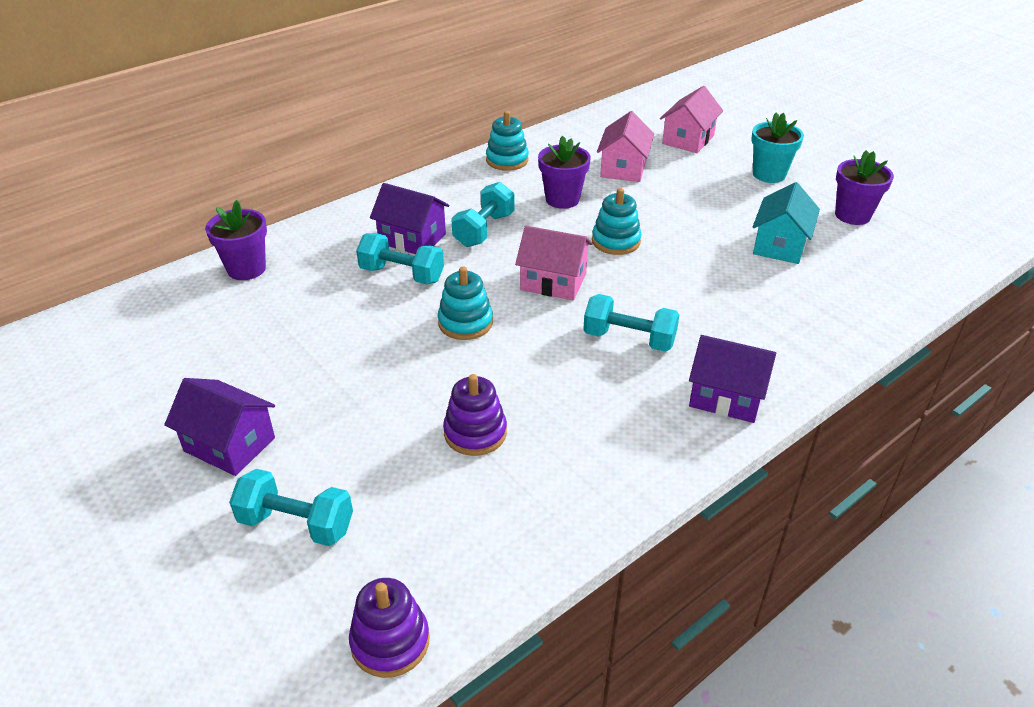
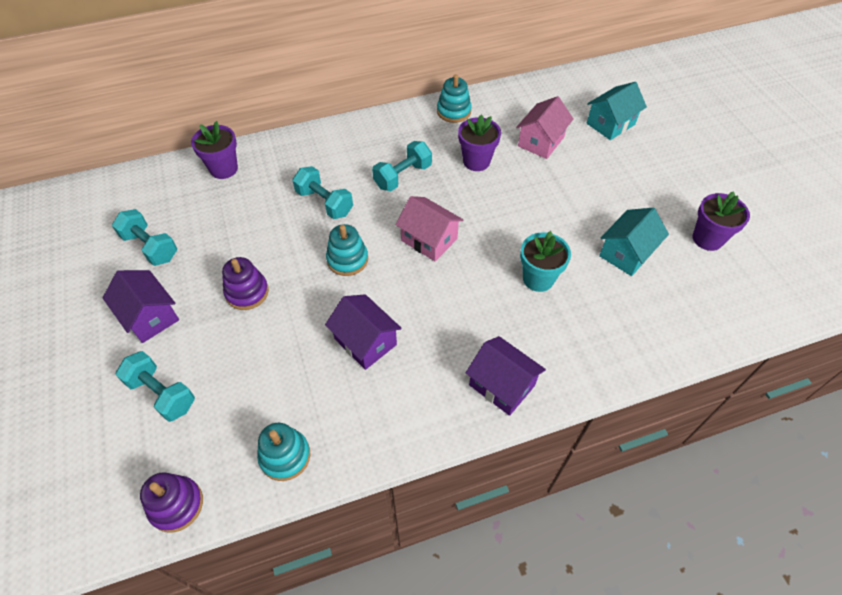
camera: 20 degrees right, 15 degrees up
purple house [370,183,449,254] -> purple house moved to [325,294,402,370]
purple stacking toy [443,374,507,456] -> purple stacking toy moved to [222,257,269,310]
turquoise dumbbell [583,294,680,352] -> turquoise dumbbell moved to [112,209,177,266]
turquoise stacking toy [592,188,641,255] -> turquoise stacking toy moved to [257,423,311,481]
pink house [660,86,723,153] -> turquoise house [587,82,647,140]
turquoise flower pot [751,112,804,183] -> turquoise flower pot moved to [520,231,571,292]

